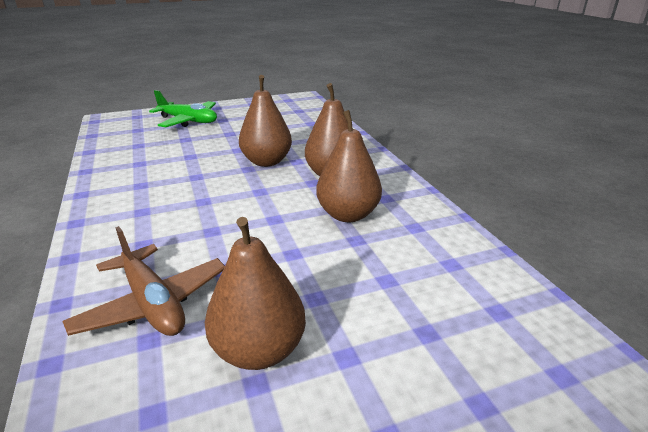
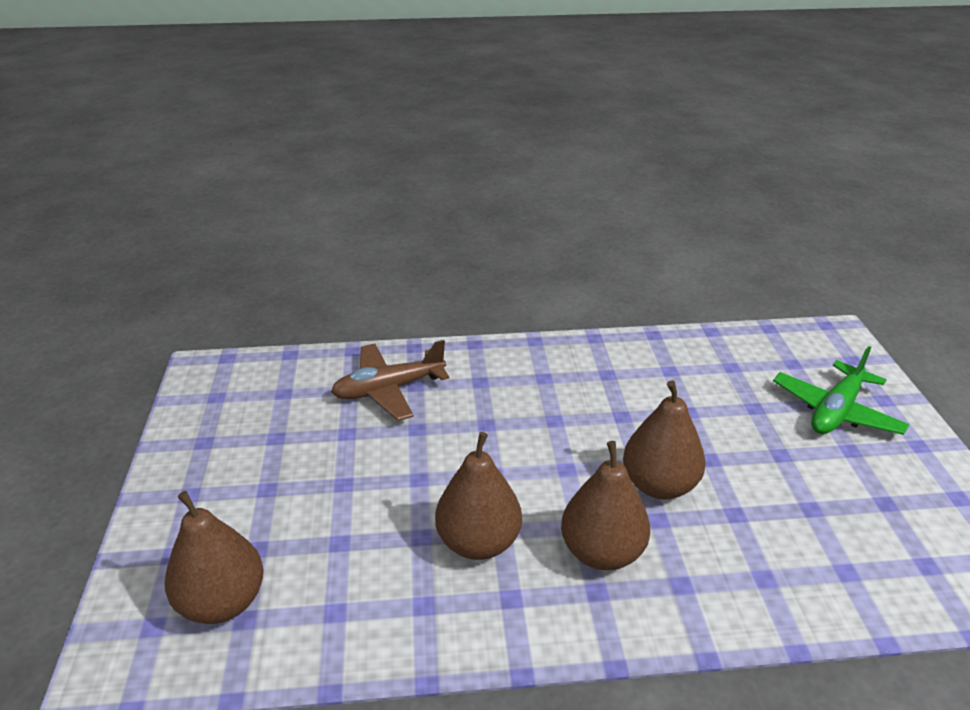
camera: 105 degrees right, 5 degrees up
brown pear [205,217,306,370] -> brown pear moved to [165,491,264,624]

